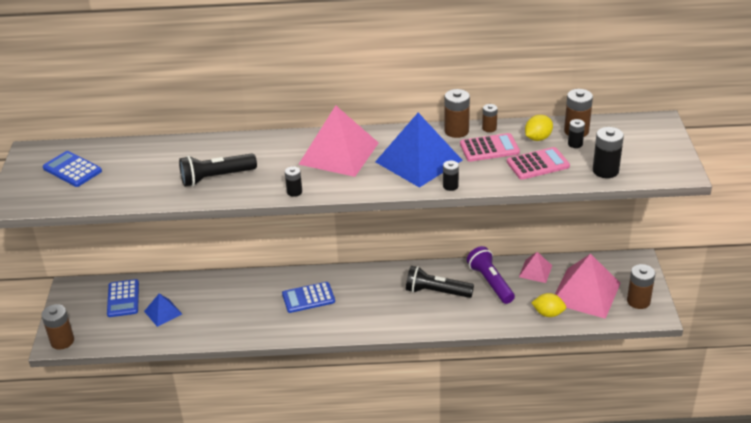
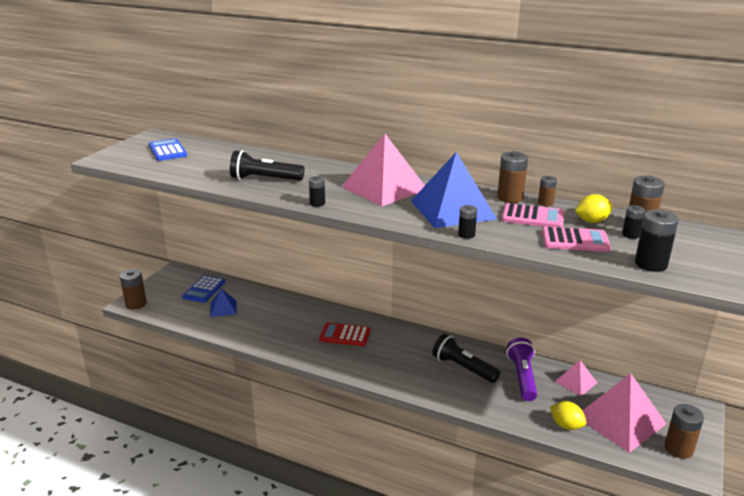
camera: 25 degrees right, 10 degrees down
blue calculator [282,282,335,313] -> red calculator [319,322,371,346]

